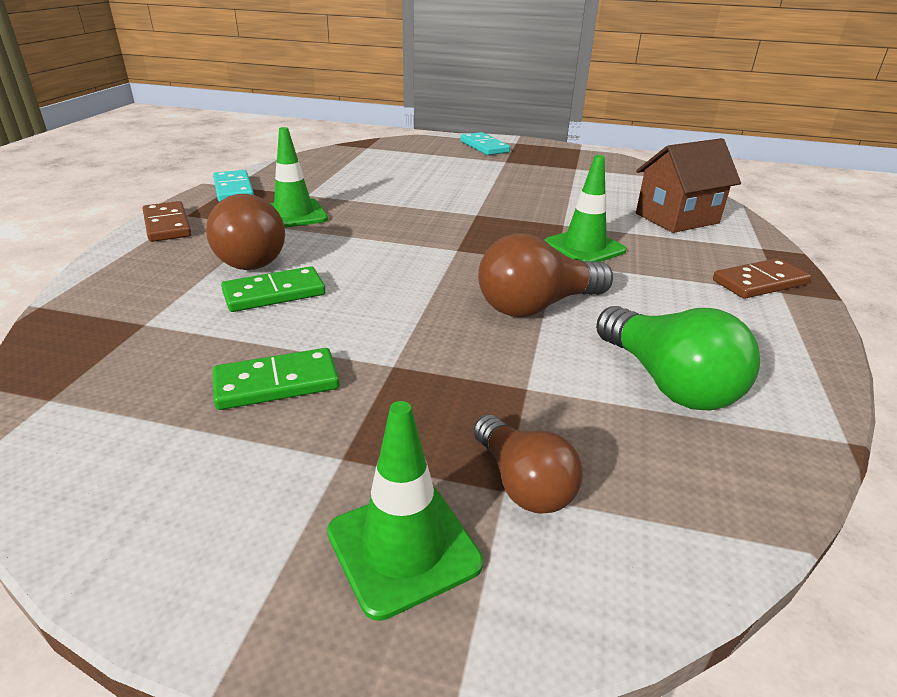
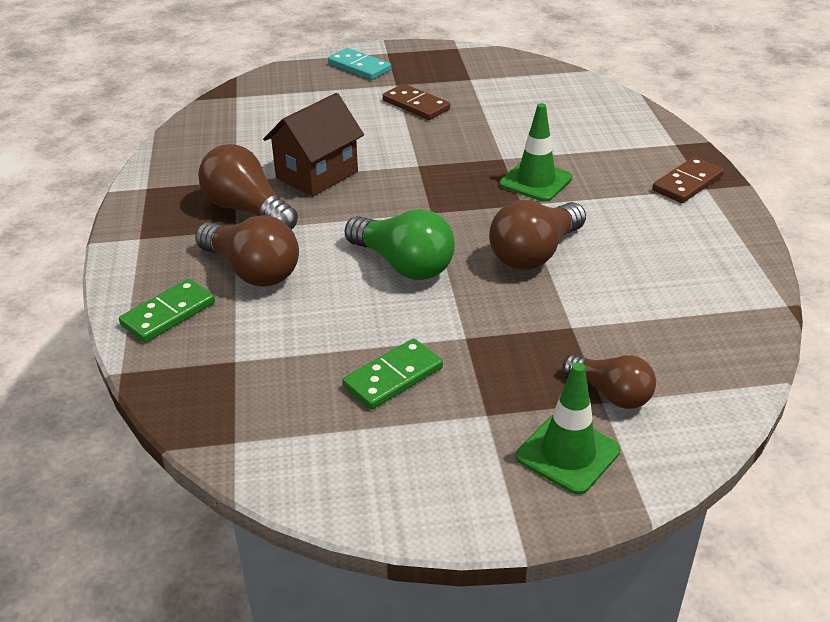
camera: 20 degrees left, 5 degrees up
brown domino [143,201,191,242] -> brown domino moved to [383,84,450,120]
turquoise domino [213,170,254,202] -> none
green domino [221,266,326,312] -> green domino moved to [119,279,215,343]
green traffic cone [270,127,328,228] -> brown light bulb [198,144,298,229]
green light bulb [596,306,760,410] -> green light bulb moved to [345,209,455,280]
brown house [636,138,741,233] -> brown house moved to [263,93,364,197]

